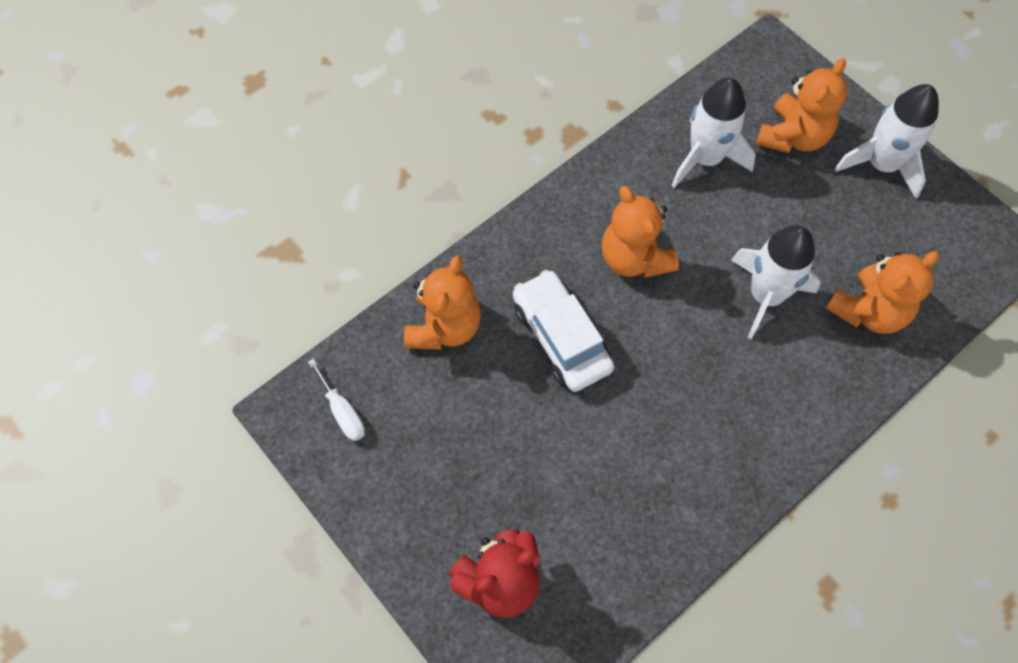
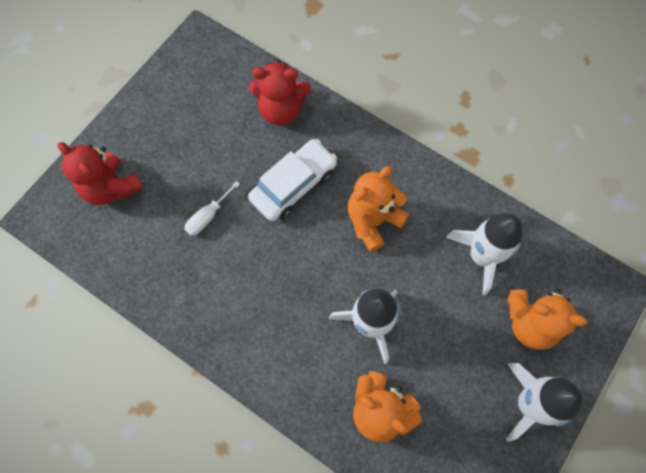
camera: 75 degrees right, 5 degrees up
white screwdriver [308,358,365,441] -> white screwdriver moved to [184,181,240,236]
orange teddy bear [404,255,481,350] -> red teddy bear [249,60,311,125]

